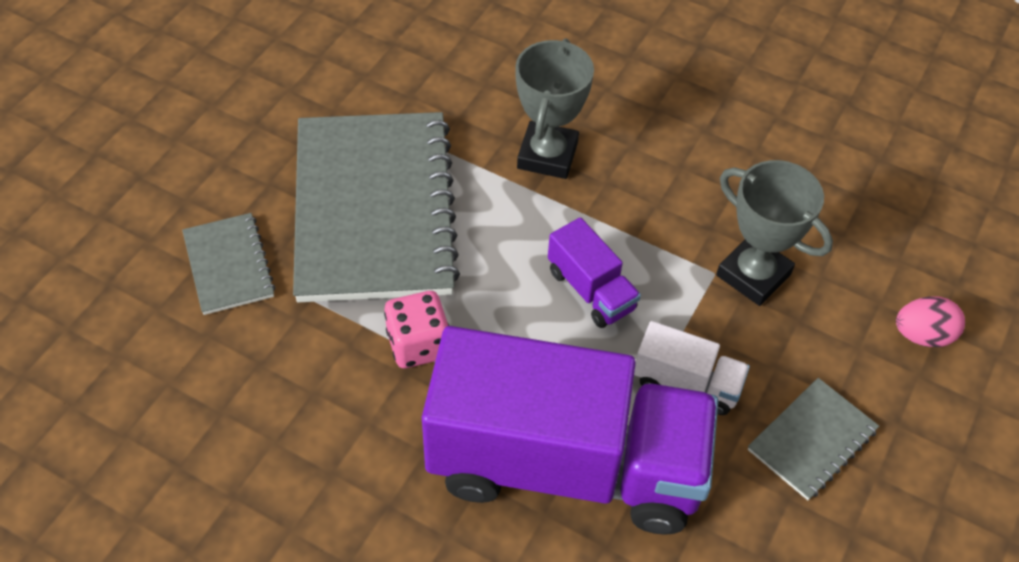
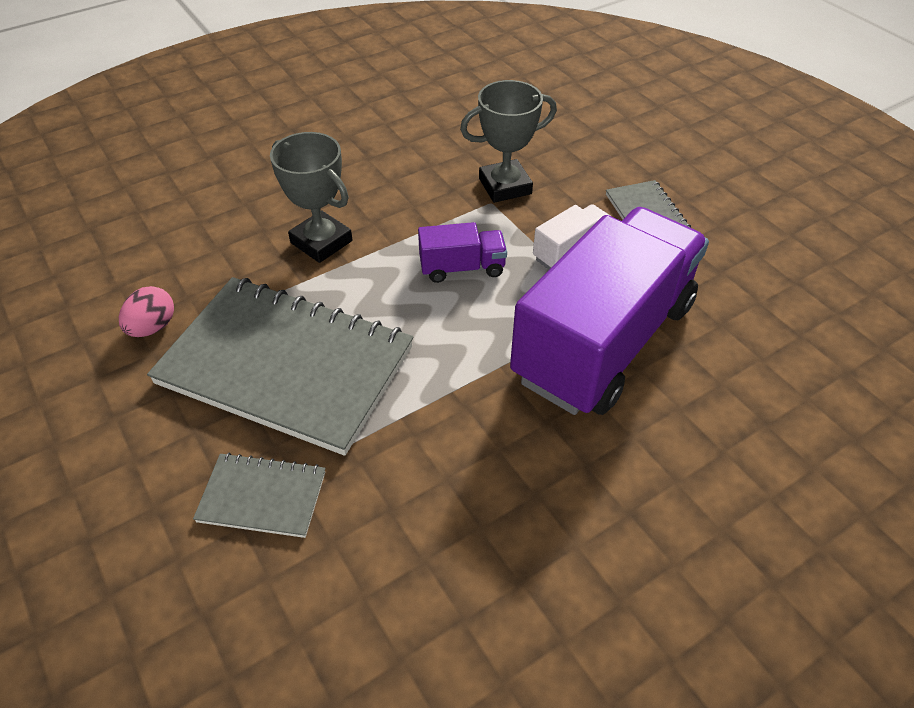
camera: 60 degrees left, 5 degrees down
pink dice [384,291,449,368] -> none
pink egg [896,296,965,347] -> pink egg moved to [119,286,174,337]

